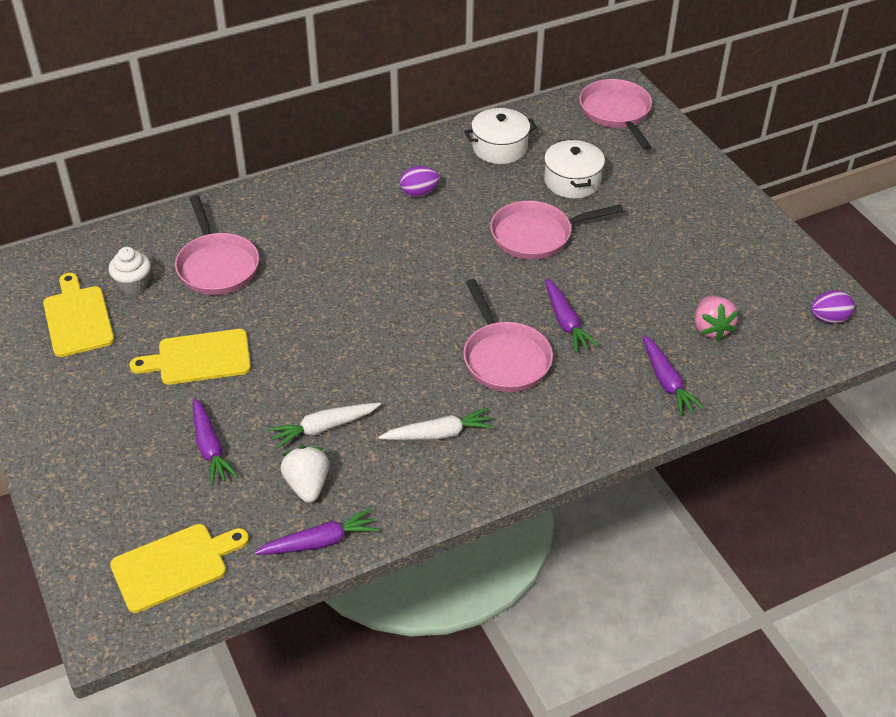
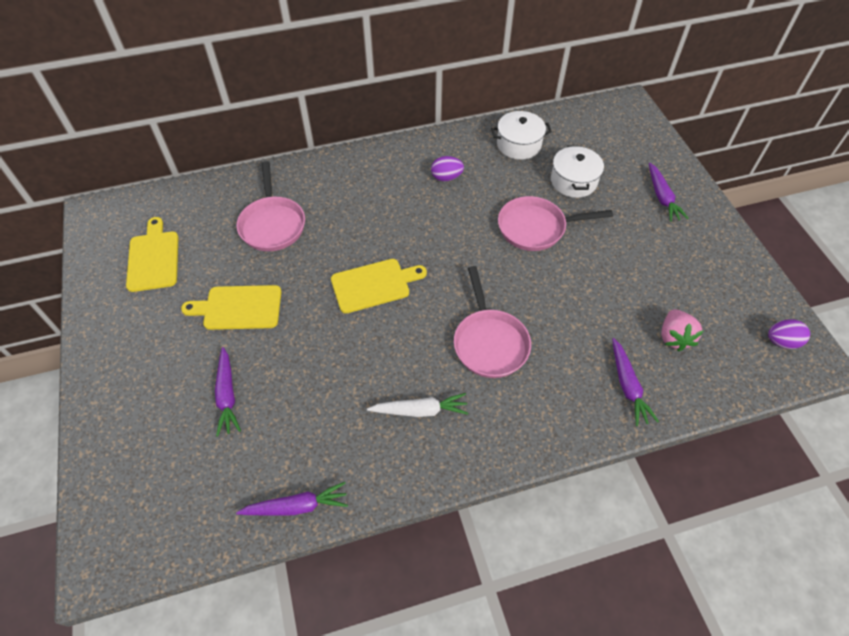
camera: 10 degrees right, 10 degrees up
white cupcake [109,247,151,294] -> none
yellow cutting board [110,524,249,613] -> yellow cutting board moved to [331,259,427,313]
white carrot [268,403,381,449] -> none
white strawberry [280,446,329,503] -> none
purple carrot [545,278,599,353] -> purple carrot moved to [649,163,689,222]
pink pan [579,79,652,150] -> none

